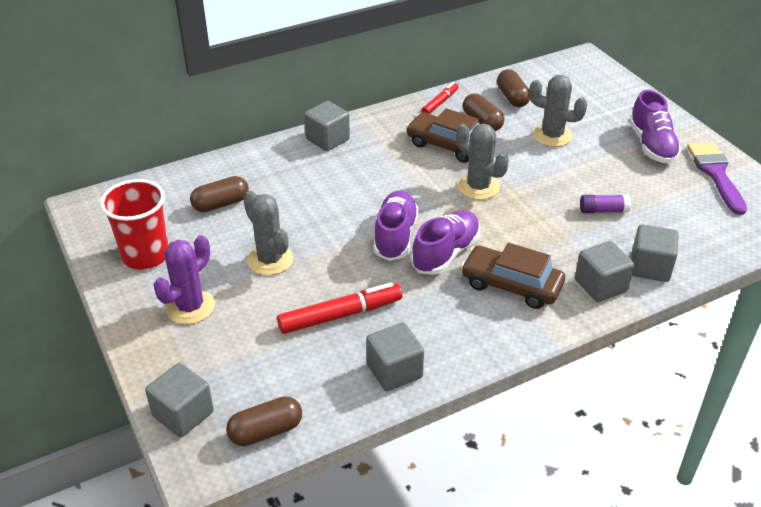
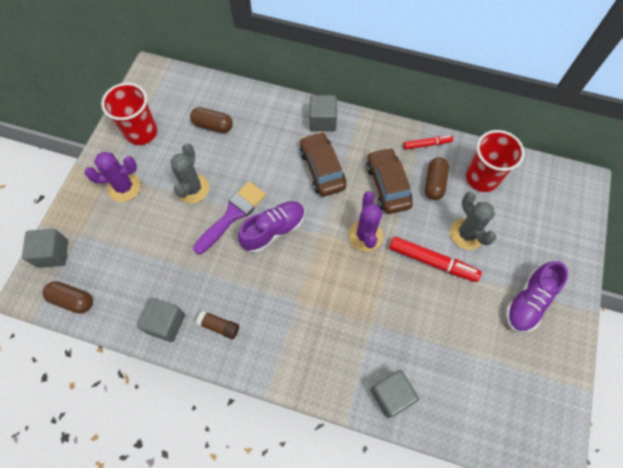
camera: 45 degrees right, 25 degrees up
red marker [277,283,402,334] -> red marker moved to [389,236,482,282]
purple shoe [411,210,480,275] -> none
grey cactus [456,124,509,200] -> purple cactus [349,192,383,251]
brown car [461,243,565,309] -> brown car moved to [300,132,346,197]
brown capsule [497,69,530,107] -> red cup [466,130,525,192]
grey cube [575,241,634,302] -> none
purple glue stick [580,195,631,213] -> none
purple brush [687,142,747,215] -> purple brush moved to [193,181,266,254]
none -> brown glue stick [196,310,239,339]

